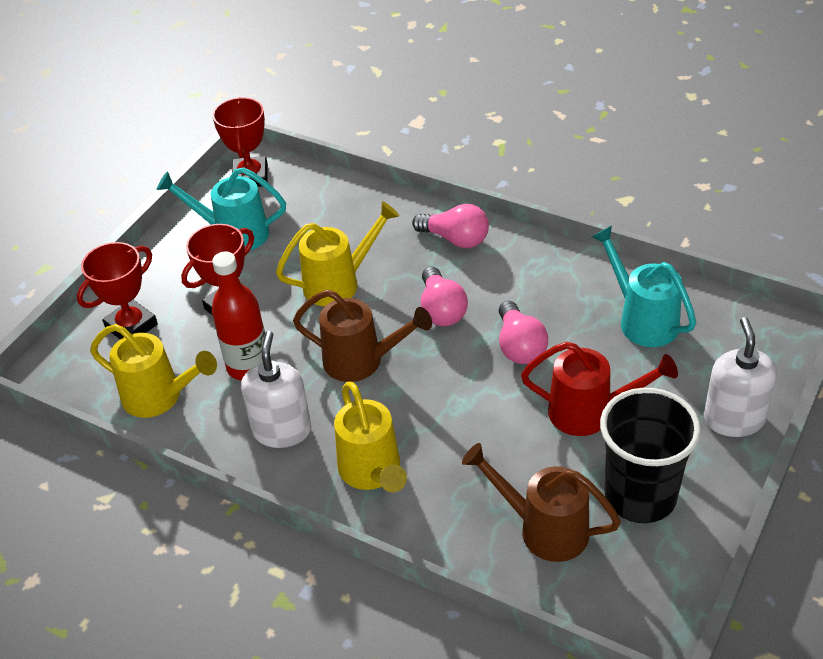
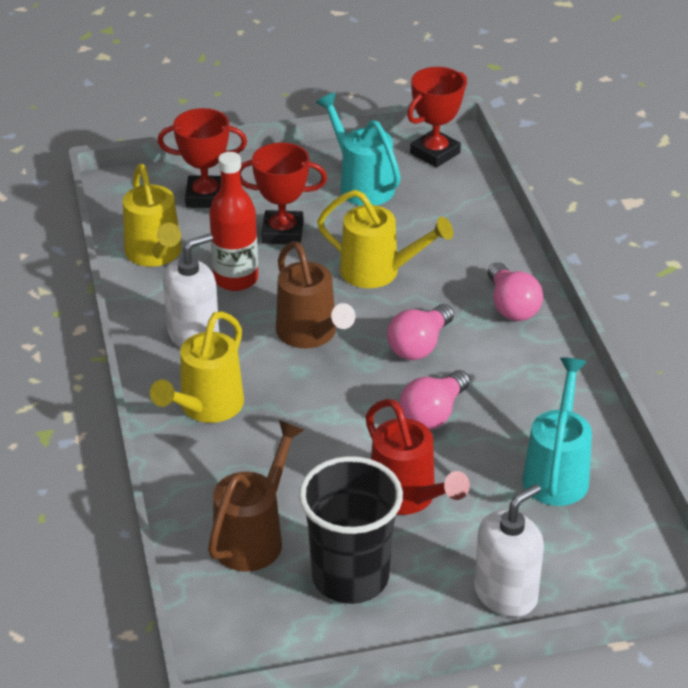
camera: 45 degrees right, 5 degrees down
brown watering can [462,443,621,562] -> brown watering can turned 45 degrees clockwise [208,420,304,572]

